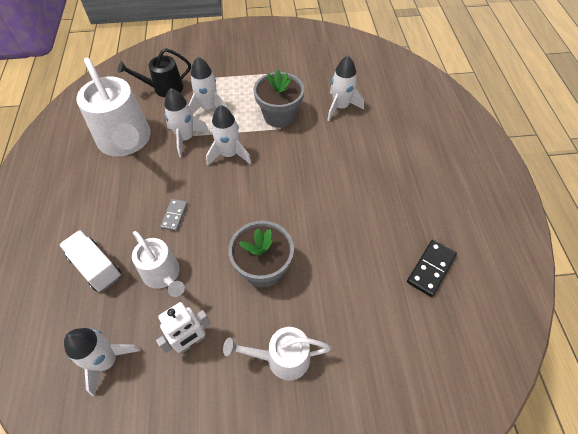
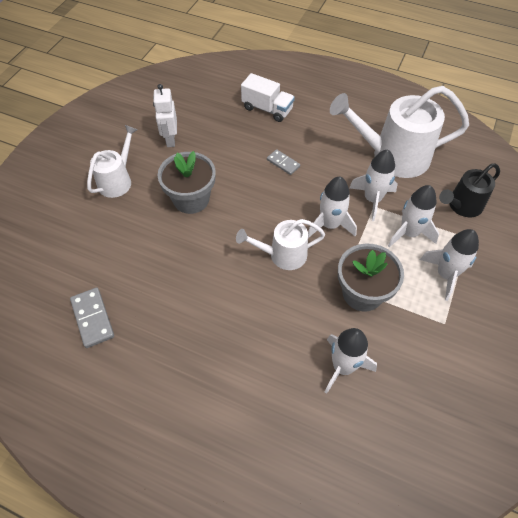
camera: 120 degrees right, 0 degrees up
white truck [59,230,121,292] -> white truck turned 45 degrees clockwise [241,73,295,122]
white rocket [64,328,141,396] -> white rocket moved to [420,229,479,301]
black watering can [118,48,191,97] -> black watering can turned 135 degrees counterclockwise [439,163,500,217]
white watering can [132,231,185,297] -> white watering can moved to [236,219,325,270]
black domino [407,240,457,297] -> grey domino [70,288,114,348]

